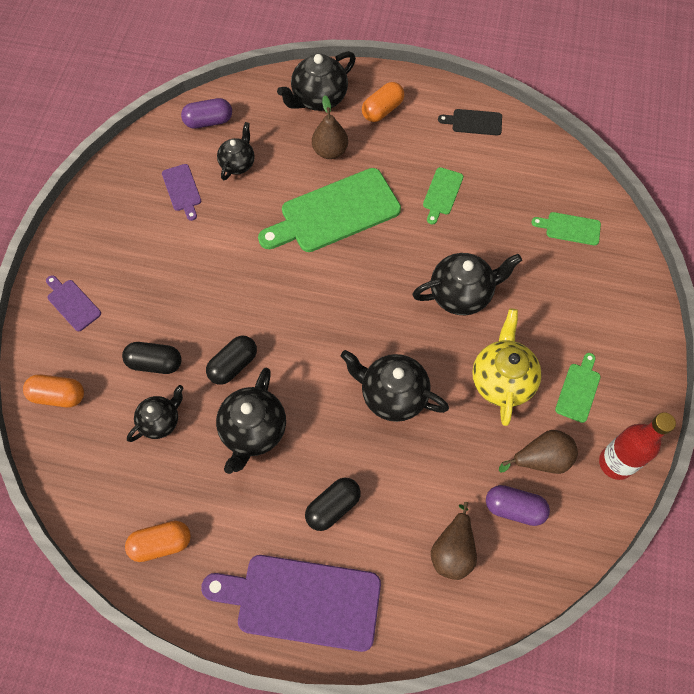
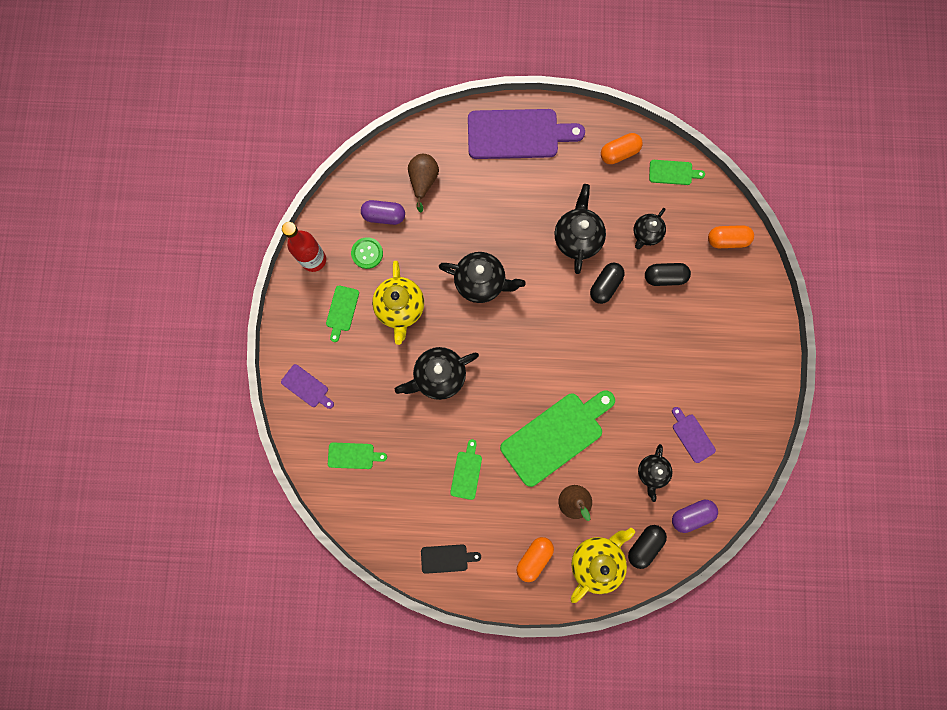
camera: 170 degrees right, 15 degrees up
purple cutting board [46,275,101,331] -> purple cutting board moved to [281,364,334,409]
black teapot [277,51,356,111] -> yellow teapot [571,528,635,603]
black capsule [305,478,361,531] -> black capsule moved to [628,525,667,569]
brown pear [499,430,578,474] -> green button [351,237,383,269]
none -> green cutting board [649,160,705,185]

